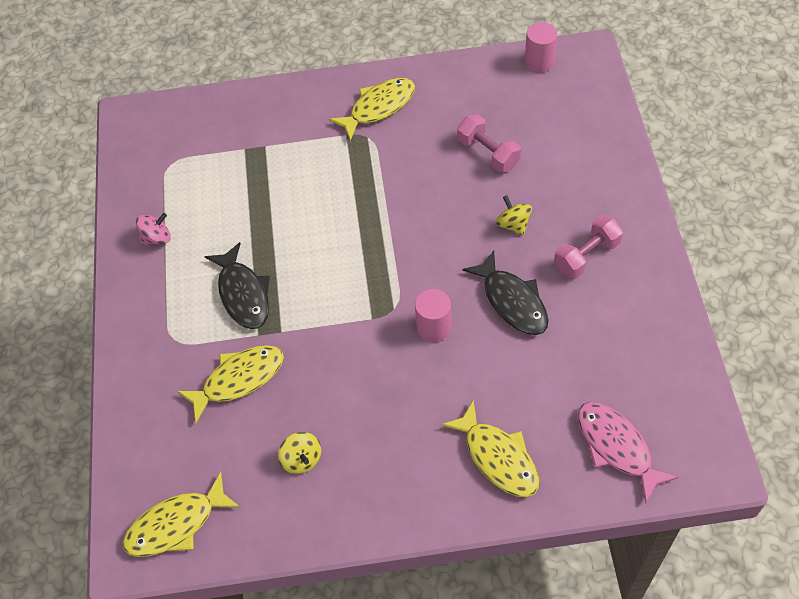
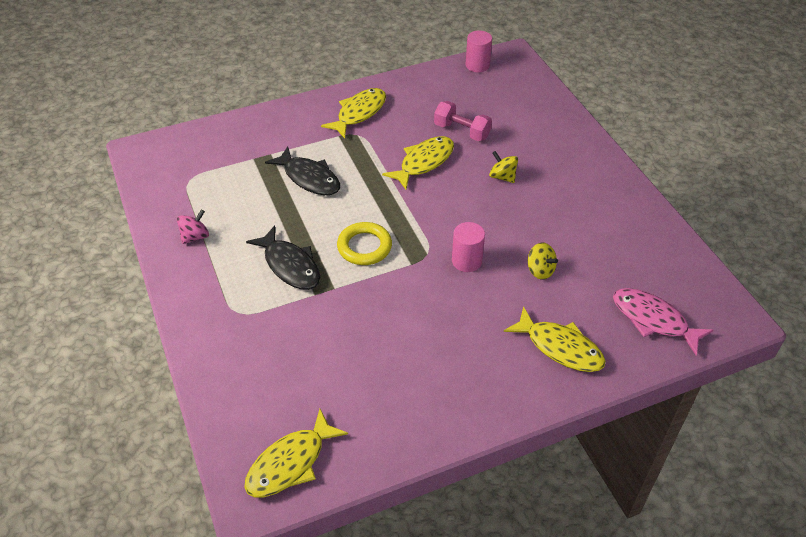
camera: 20 degrees left, 10 degrees down
yellow fish [177,345,284,423] -> yellow fish moved to [382,136,454,189]
yellow spinning top [278,432,321,474] -> yellow spinning top moved to [528,243,558,280]
black fish [463,251,549,335] -> black fish moved to [265,146,340,195]
pink dumbbell [554,215,623,278] -> none
none -> yellow ring [337,222,392,265]

